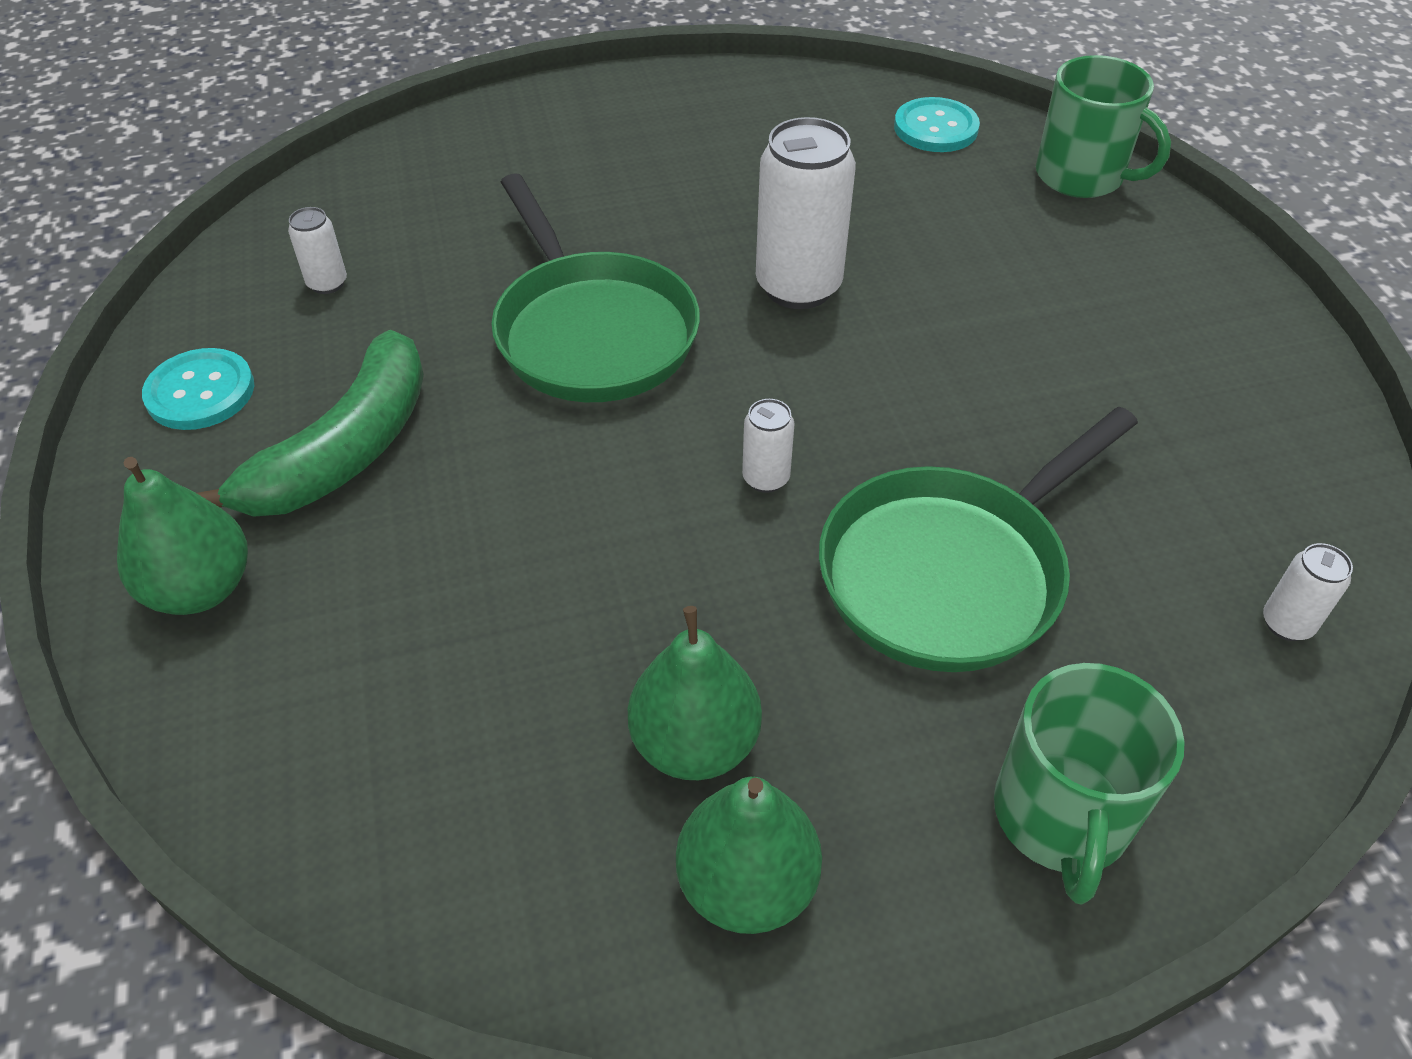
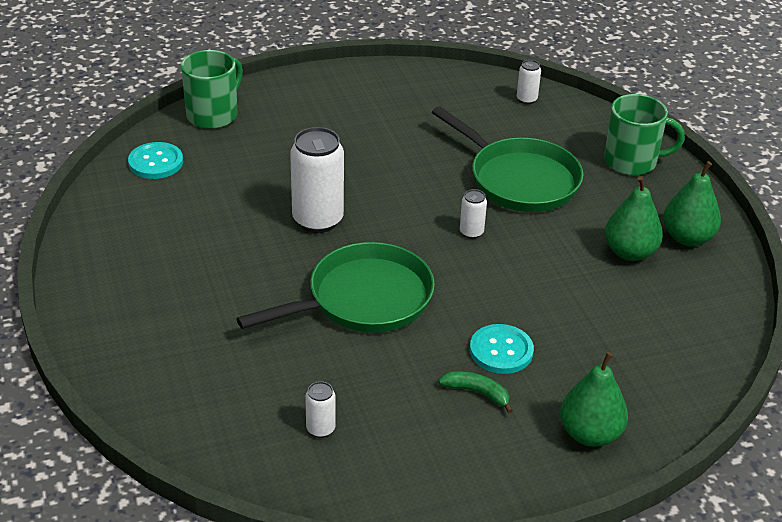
camera: 95 degrees left, 10 degrees down
turquoise button [142,348,254,430] -> turquoise button moved to [470,324,534,374]
green banana [197,330,424,517] -> green banana [438,371,513,413], size x0.47

